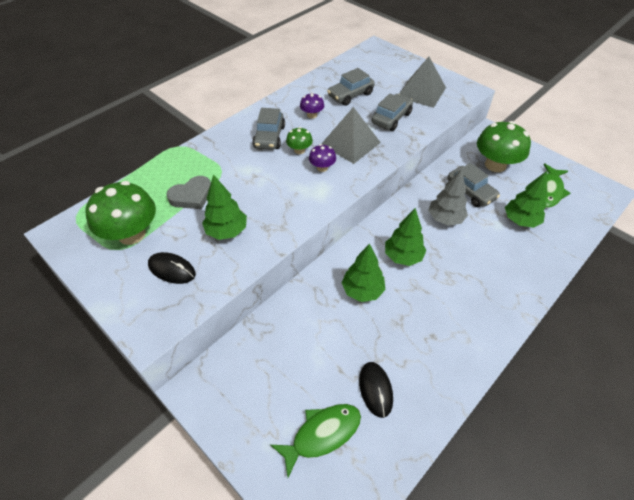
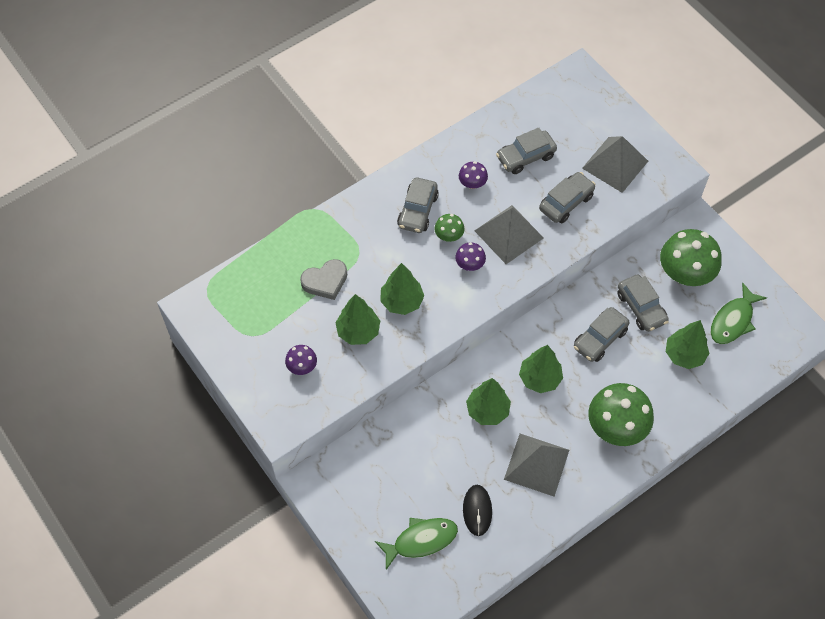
camera: 10 degrees right, 10 degrees up
green mushroom [85,181,156,245] -> green mushroom moved to [588,383,654,446]
black mouse [148,252,196,284] -> purple mushroom [285,345,317,375]
grey tree [428,169,468,225] -> grey car [574,307,630,362]
none -> green tree [380,263,424,315]
none -> grey pyramid [504,434,569,497]

